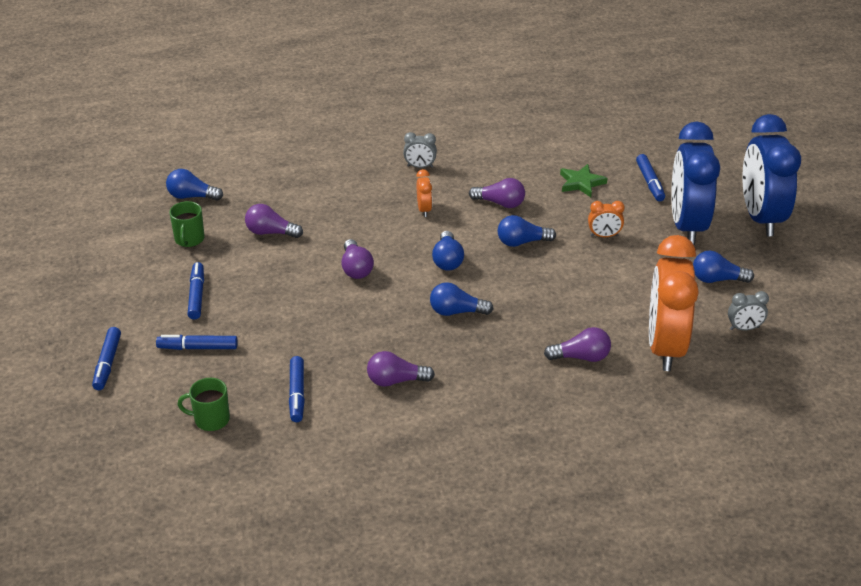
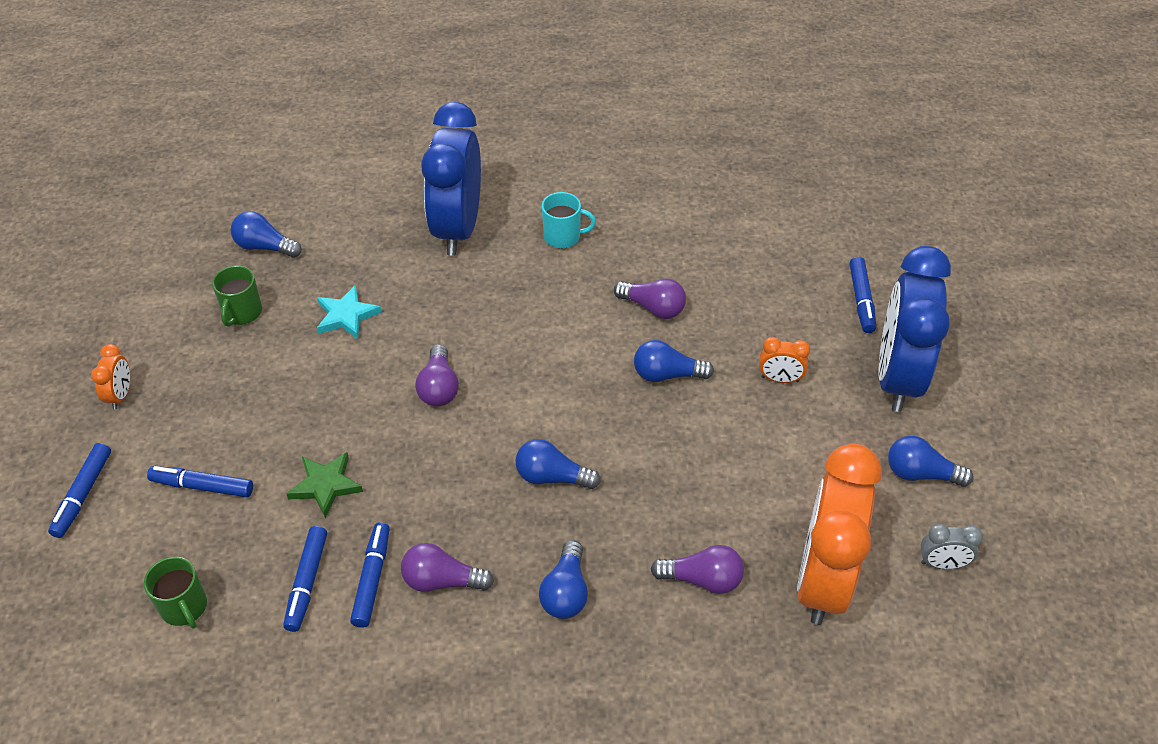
camera: 10 degrees right, 10 degrees up
green mug [177,378,230,431] -> green mug turned 135 degrees counterclockwise [144,557,207,629]
blue marker [187,262,204,320] -> blue marker moved to [350,522,390,628]
purple light bulb [245,204,303,238] -> turquoise star [317,285,381,339]
grey clock [403,132,437,168] -> turquoise mug [542,192,596,248]
orange clock [416,169,432,217] -> orange clock moved to [91,344,130,409]
blue light bulb [432,231,464,271] -> blue light bulb moved to [539,540,588,619]
green star [560,164,607,197] -> green star moved to [286,452,363,518]
blue clock [742,114,801,236] -> blue clock moved to [421,102,481,256]

